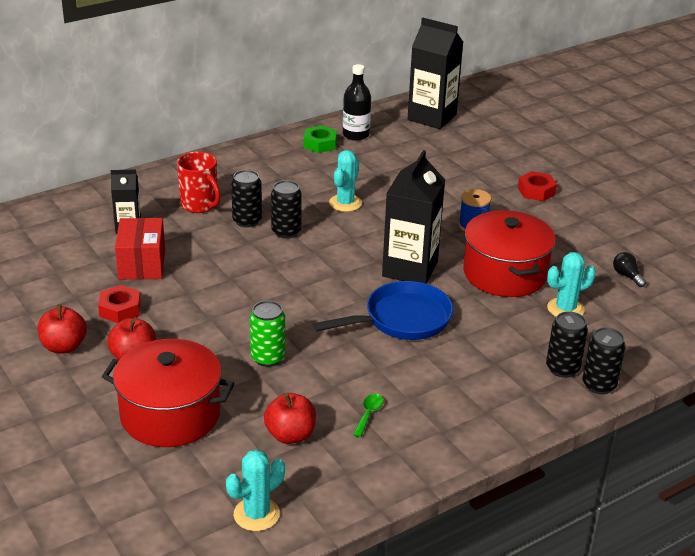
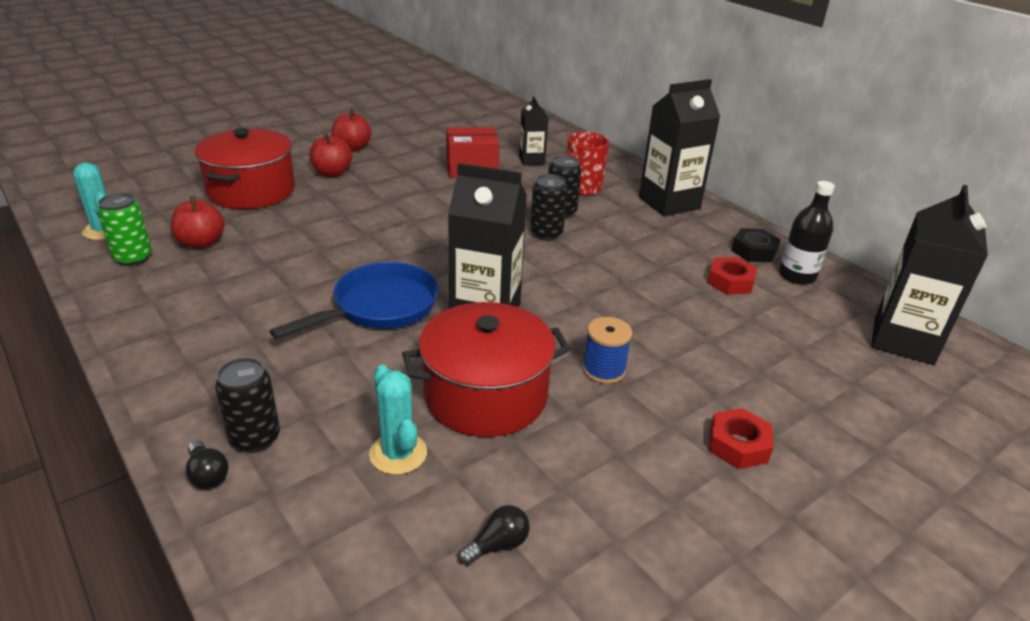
camera: 85 degrees right, 0 degrees up
red nut [98,285,141,323] -> red nut moved to [707,257,757,295]
green can [250,301,285,367] -> green can moved to [98,193,152,266]
green nut [304,125,337,153] -> black nut [731,228,781,262]
blue pan [313,281,453,340] -> blue pan turned 105 degrees counterclockwise [270,262,439,339]
turquoise cactus [329,150,362,212] -> none
green spoon [353,394,383,437] -> none
black can [582,327,626,395] -> black light bulb [186,440,229,489]
none -> black carton [639,79,720,217]

